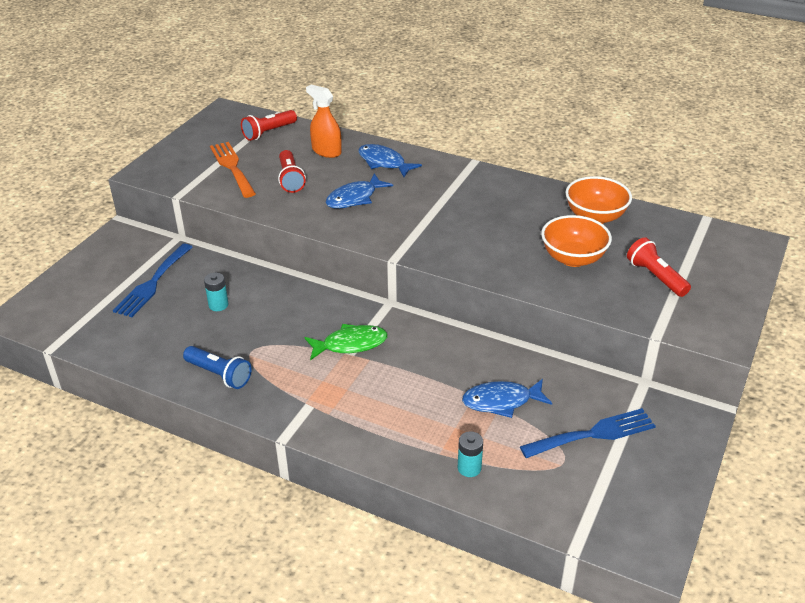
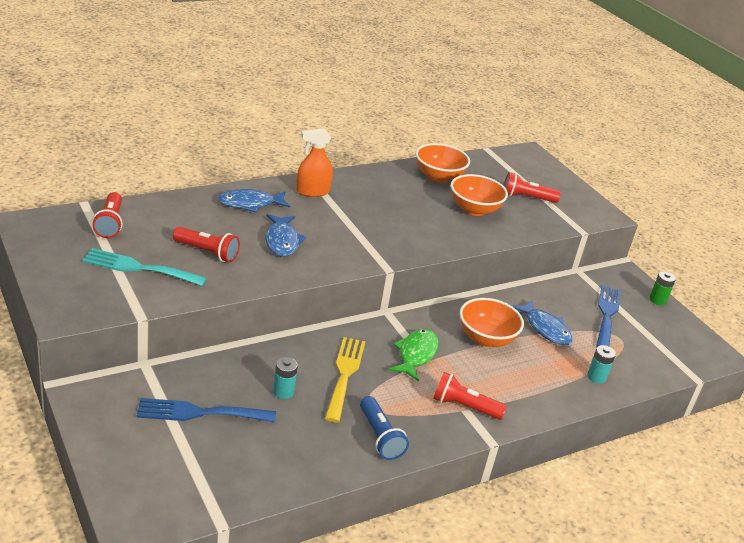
camera: 60 degrees left, 5 degrees down
blue fork [113,244,193,317] -> blue fork turned 120 degrees clockwise [137,398,276,422]
blue flashlight [183,346,252,389] -> blue flashlight turned 90 degrees clockwise [360,396,409,460]
orange fork [210,142,256,198] -> turquoise fork [82,248,207,286]
orange spray bottle [306,85,342,158] -> orange spray bottle moved to [296,128,333,197]
blue fish [462,379,552,418] -> blue fish turned 60 degrees counterclockwise [512,300,573,345]
none -> yellow fork [325,337,365,422]
none -> red flashlight [433,372,507,420]
none -> orange bowl [460,298,524,347]
none -> green battery [650,271,676,305]

